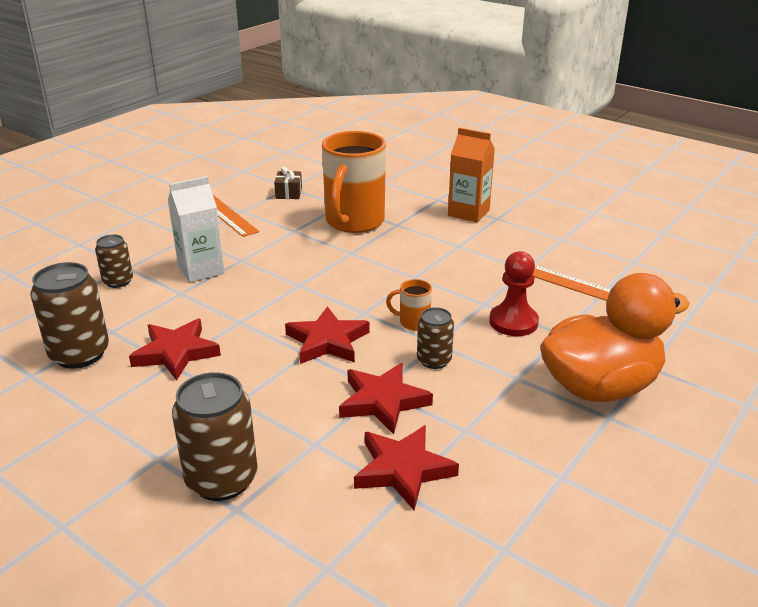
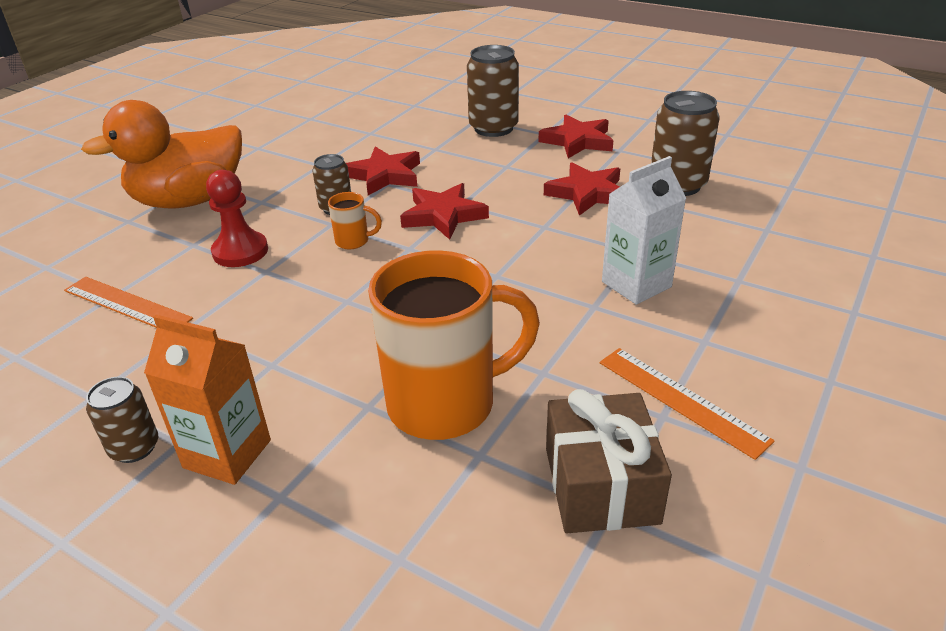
camera: 175 degrees right, 5 degrees up
brown can [95,234,133,288] -> brown can moved to [86,377,158,463]
brown gift [274,166,302,199] -> brown gift [546,389,672,533], size x1.84
orange mug [322,131,386,233] -> orange mug turned 60 degrees clockwise [368,250,540,440]
red star [354,425,459,510] -> red star moved to [539,114,614,158]

